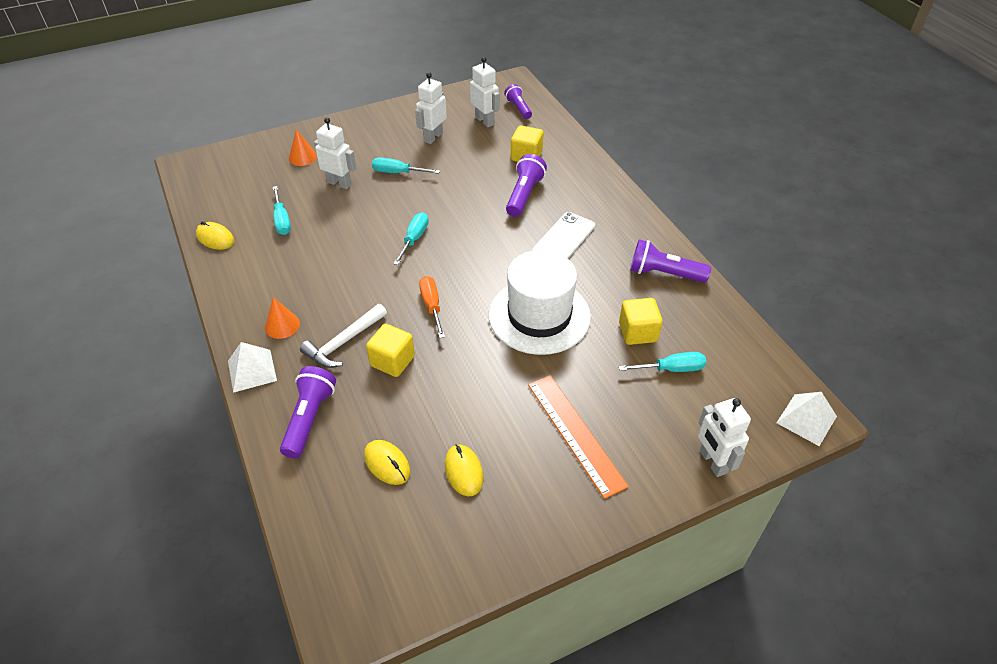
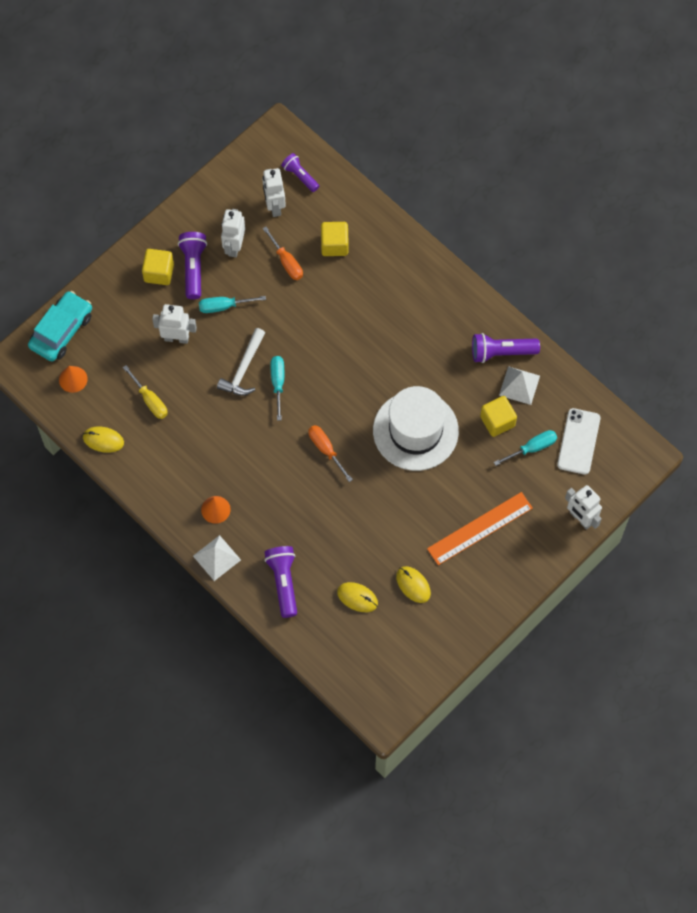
camera: 20 degrees left, 20 degrees up
turquoise screwdriver [273,186,291,235] -> yellow screwdriver [123,365,168,419]
orange cone [289,129,317,166] -> orange cone moved to [59,366,88,393]
white hammer [300,304,387,368] -> white hammer moved to [217,328,265,396]
yellow cube [366,324,415,377] -> yellow cube moved to [142,249,174,285]
white robot [470,57,500,127] -> white robot turned 135 degrees counterclockwise [262,168,286,217]
purple flashlight [506,154,547,217] -> purple flashlight moved to [178,232,207,299]
orange ruler [528,375,629,499] -> orange ruler turned 75 degrees counterclockwise [427,492,533,565]
white phone [532,212,595,259] -> white phone moved to [557,408,601,475]
white pyramid [777,392,837,446] -> white pyramid moved to [499,366,540,405]
none -> turquoise car [28,291,92,362]
none -> orange screwdriver [262,227,303,280]

